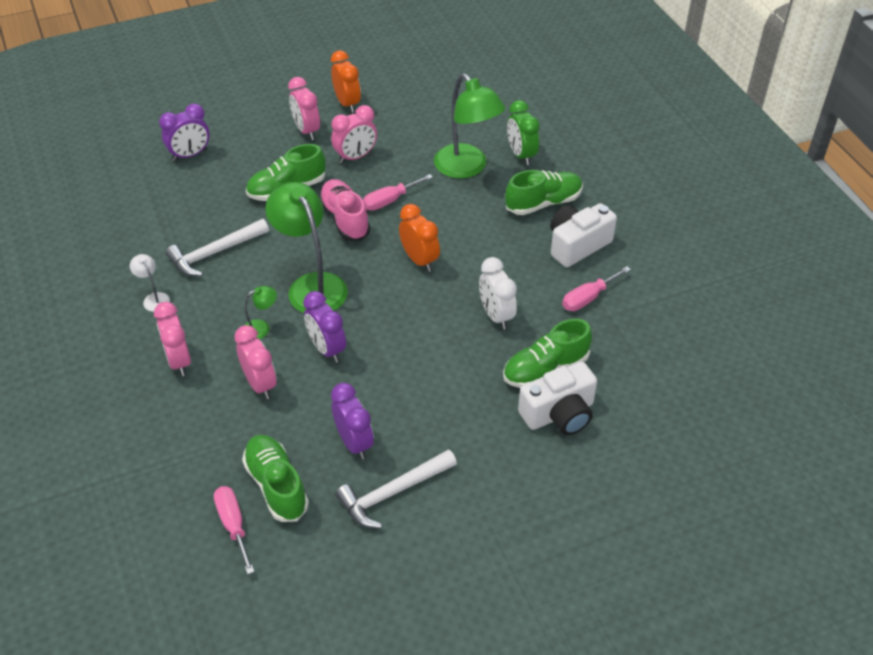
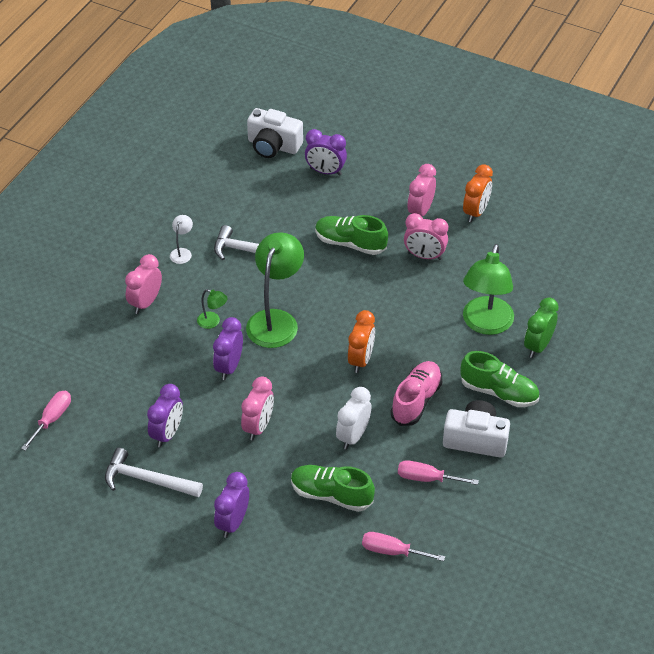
camera: 50 degrees right, 0 degrees up
pink clock [234,325,276,399] -> pink clock moved to [241,377,274,441]
green shoe [242,435,309,522] -> none
pink shoe [319,179,371,241] -> pink shoe moved to [391,361,443,426]
pink screwdriver [363,174,433,211] -> pink screwdriver moved to [362,532,445,561]
white camera [518,361,597,435] -> white camera moved to [247,108,303,158]
none -> purple clock [214,472,249,538]

